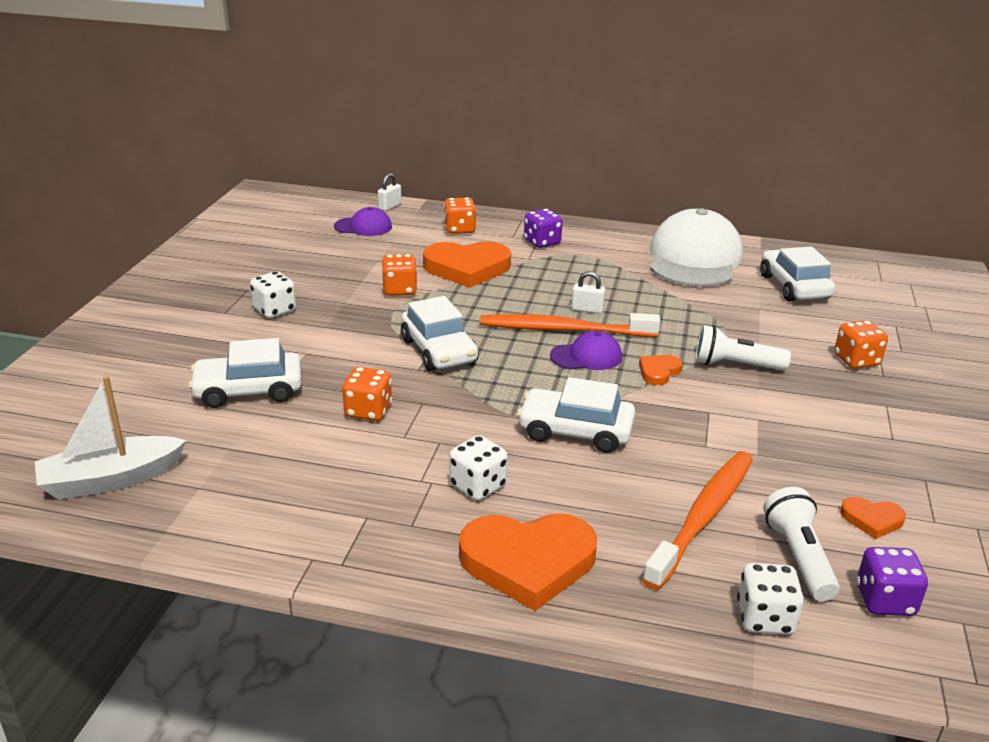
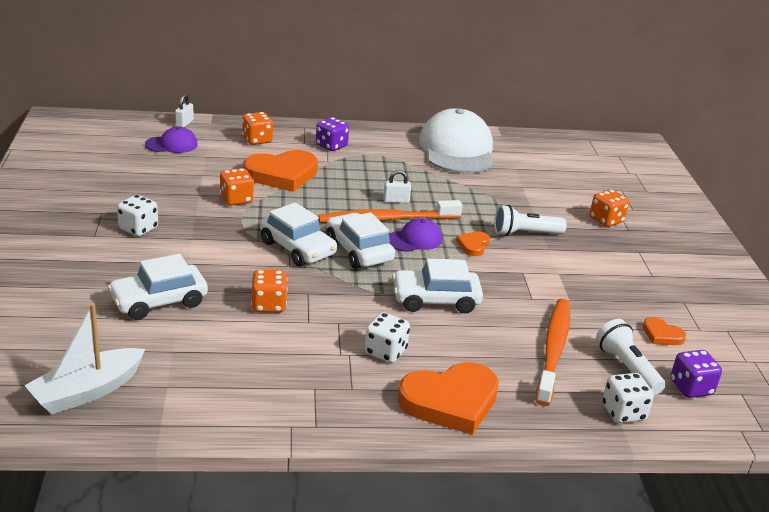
camera: 20 degrees left, 0 degrees up
white car [760,247,835,302] -> white car moved to [326,212,395,269]
orange heart [840,497,906,539] -> orange heart turned 45 degrees clockwise [643,317,686,345]

